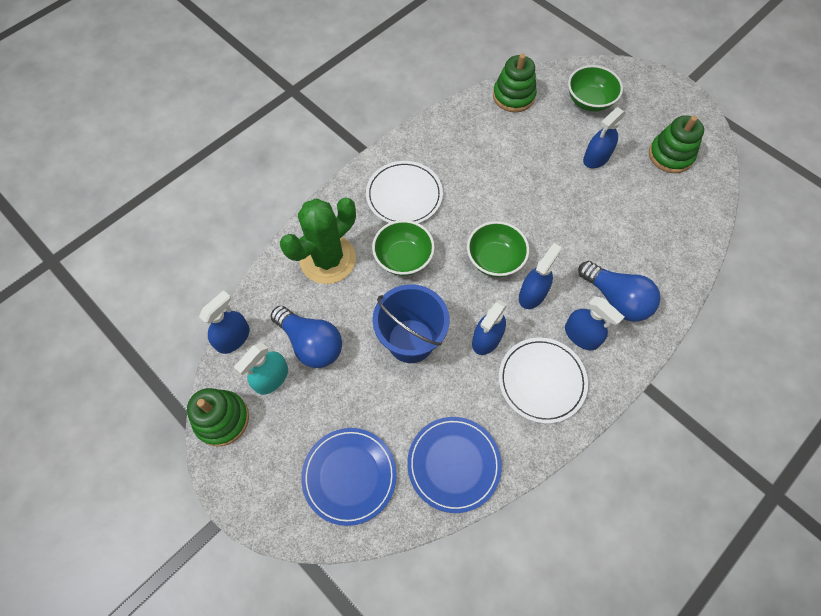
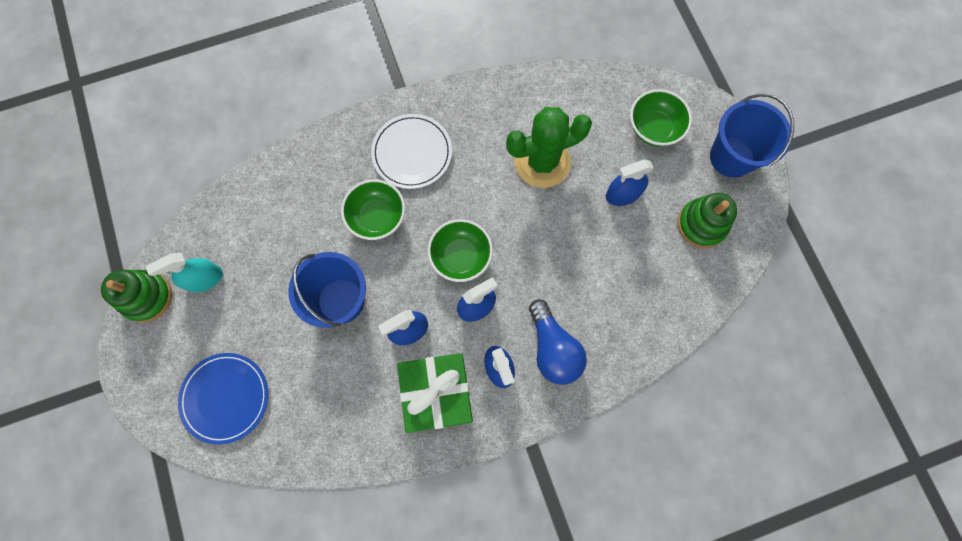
camera: 25 degrees right, 10 degrees up
blue spray bottle [199,290,249,354] -> none
blue light bulb [271,306,342,368] -> none
green cactus [280,197,356,284] -> green cactus moved to [506,107,592,188]
blue plate [407,417,502,513] -> none
green stacking toy [493,54,537,112] -> none
white plate [499,338,588,424] -> green gift [397,353,473,433]
none -> blue bucket [710,94,794,178]

